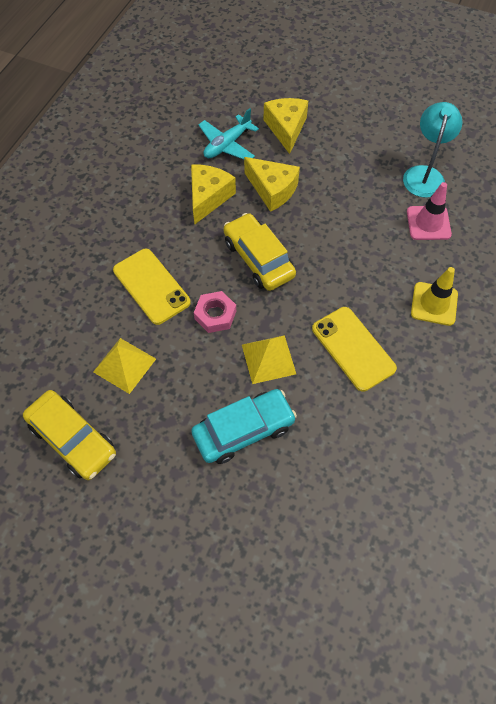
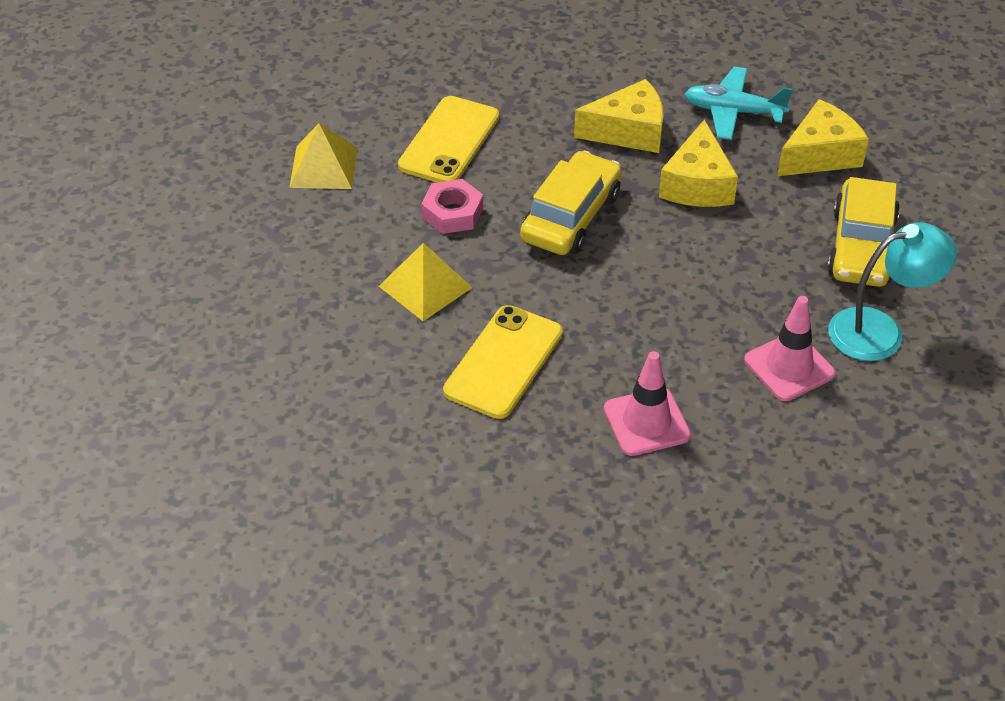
camera: 60 degrees right, 15 degrees down
yellow car [23,390,116,480] -> yellow car moved to [827,177,900,287]
turquoise car [191,389,297,464] -> none
yellow traffic cone [411,267,458,326] -> pink traffic cone [604,351,691,456]

